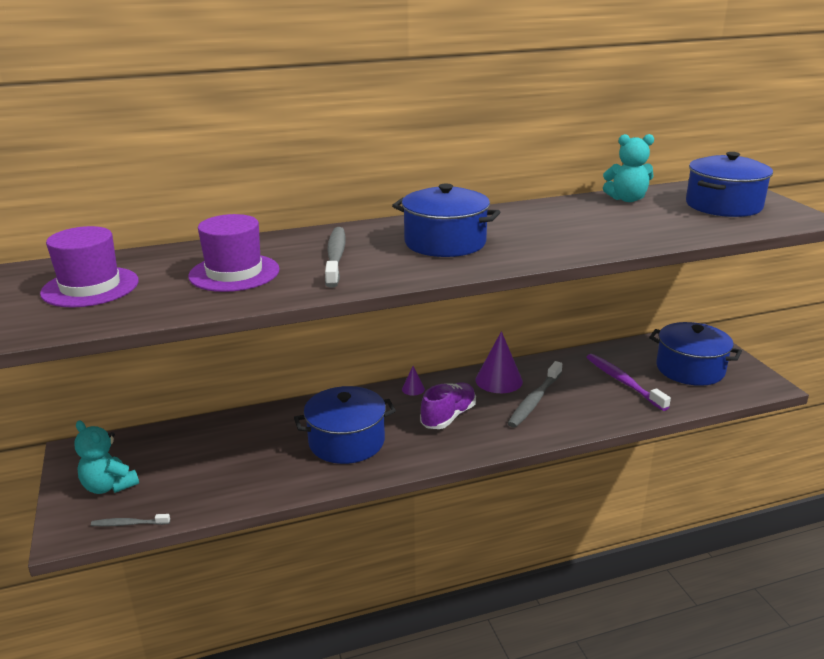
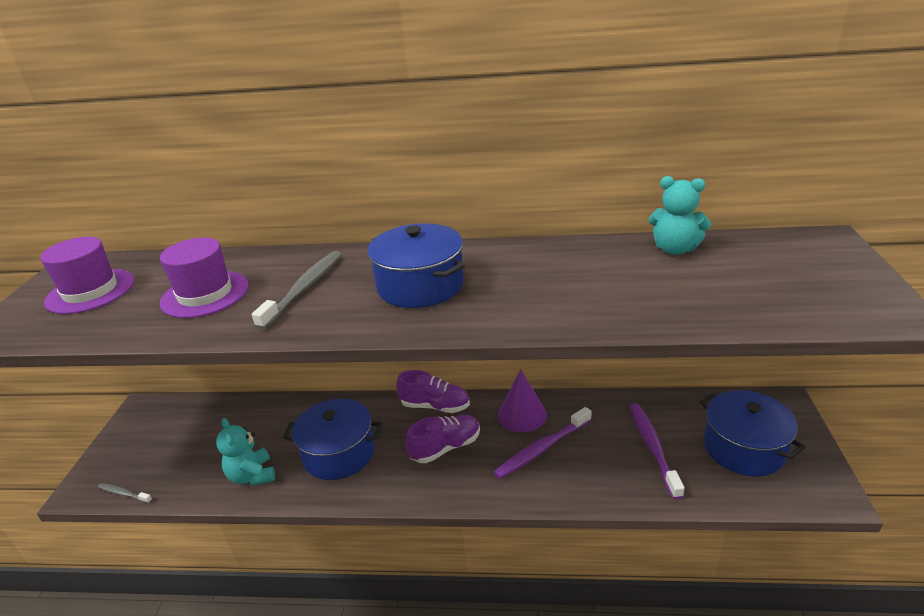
camera: 25 degrees right, 5 degrees up
turquoise teddy bear [74,421,139,494] -> turquoise teddy bear moved to [216,418,275,486]
purple cone [402,366,425,396] -> purple shoe [396,370,470,413]
grey toothbrush [507,361,562,428] -> purple toothbrush [494,407,592,479]
blue pot [686,152,773,217] -> none

